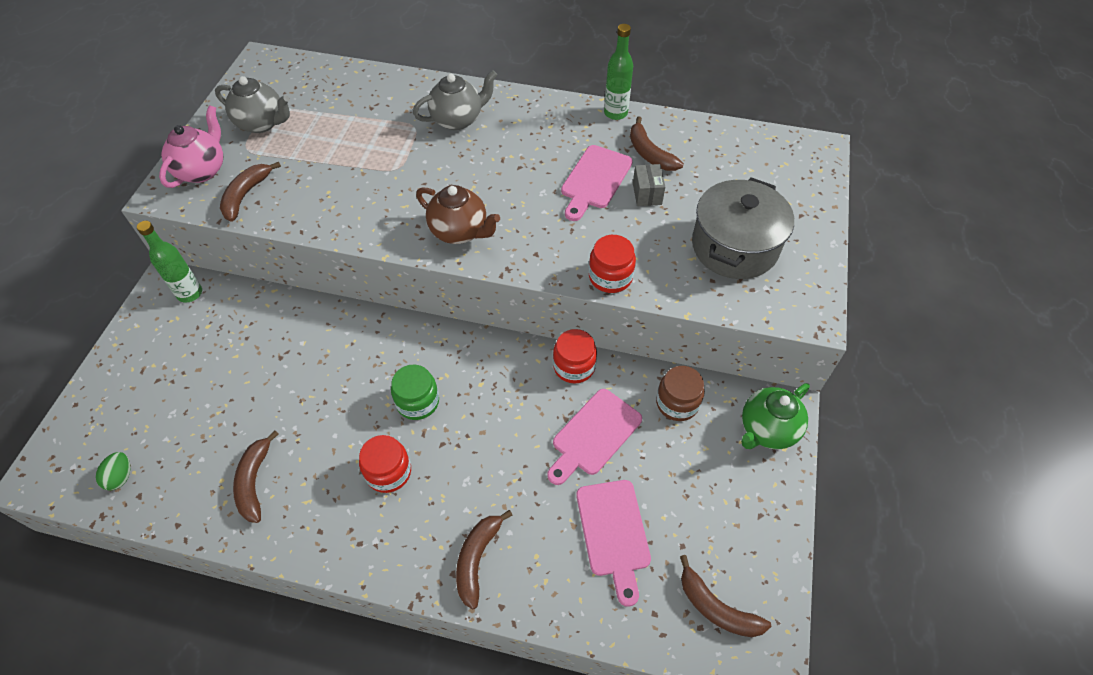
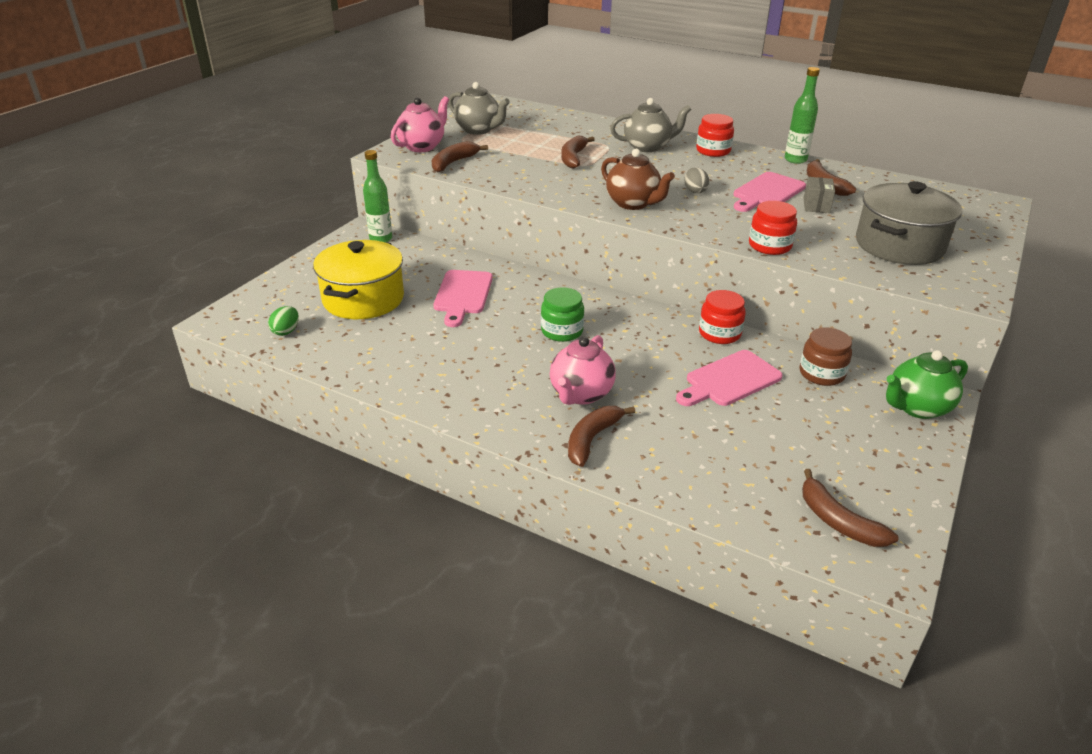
camera: 15 degrees right, 20 degrees down
brown banana [233,431,279,523] -> brown banana moved to [561,136,595,169]
red jar [359,435,411,493] -> red jar moved to [696,114,734,157]
pink cutting board [576,480,651,607] -> pink cutting board moved to [433,270,493,327]
none -> yellow pot [313,240,404,319]
none -> pink teapot [550,335,616,405]
none -> grey egg [684,167,709,193]

